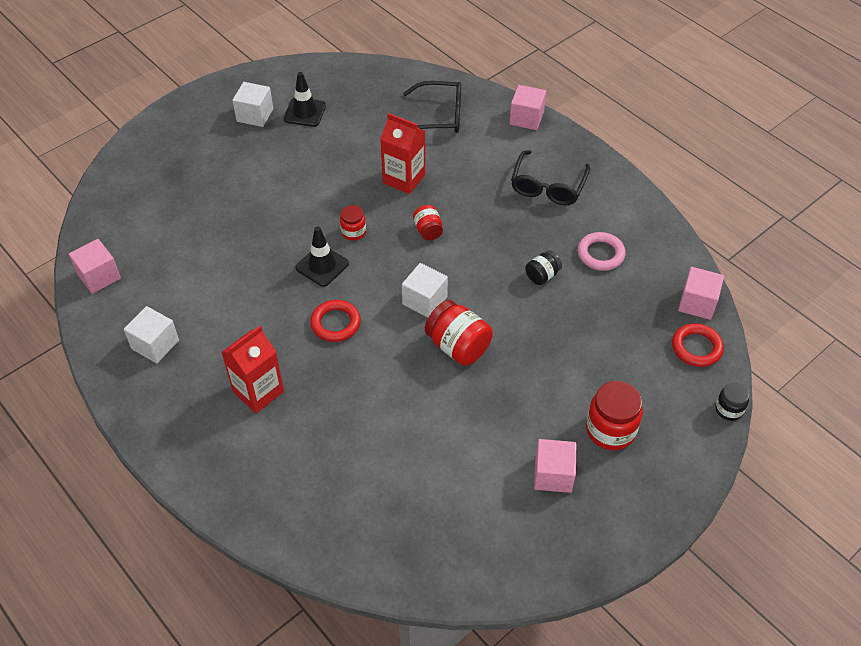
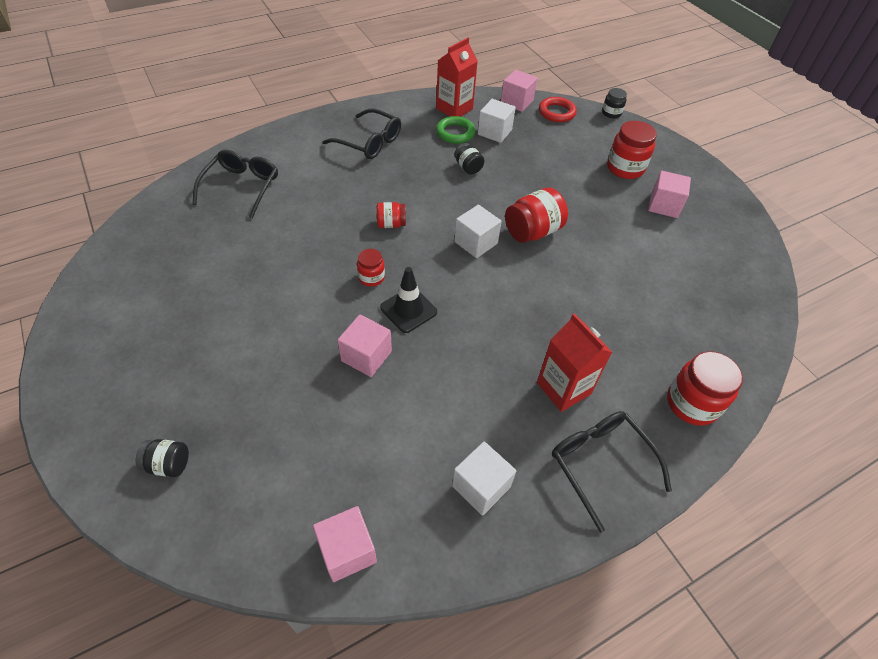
camera: 80 degrees left, 0 degrees up
white cube [232,82,273,127] -> white cube moved to [478,99,516,143]
black traffic cone [284,72,326,127] -> none
red ring [310,300,361,342] -> none
red carton [380,113,425,194] -> red carton moved to [436,38,478,117]
pink cube [509,85,546,130] -> pink cube moved to [337,315,392,377]
pink ring [578,232,626,271] -> green ring [436,116,476,144]
none -> black jar [135,439,189,477]
none -> black glasses [552,411,672,533]
none -> red jar [667,351,743,426]

